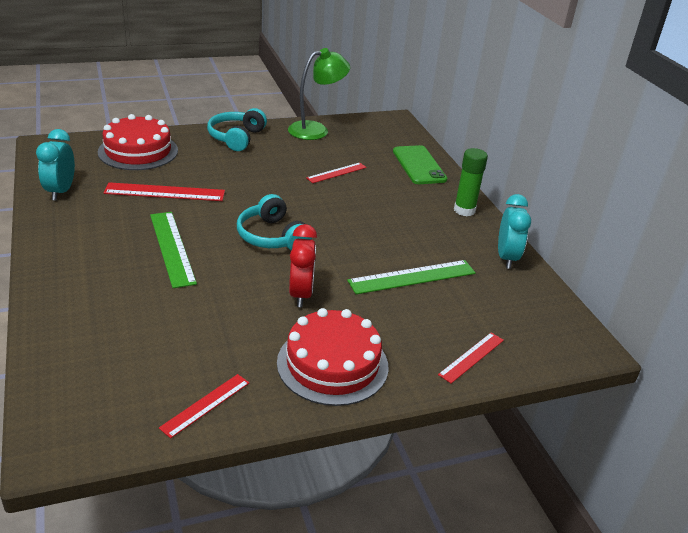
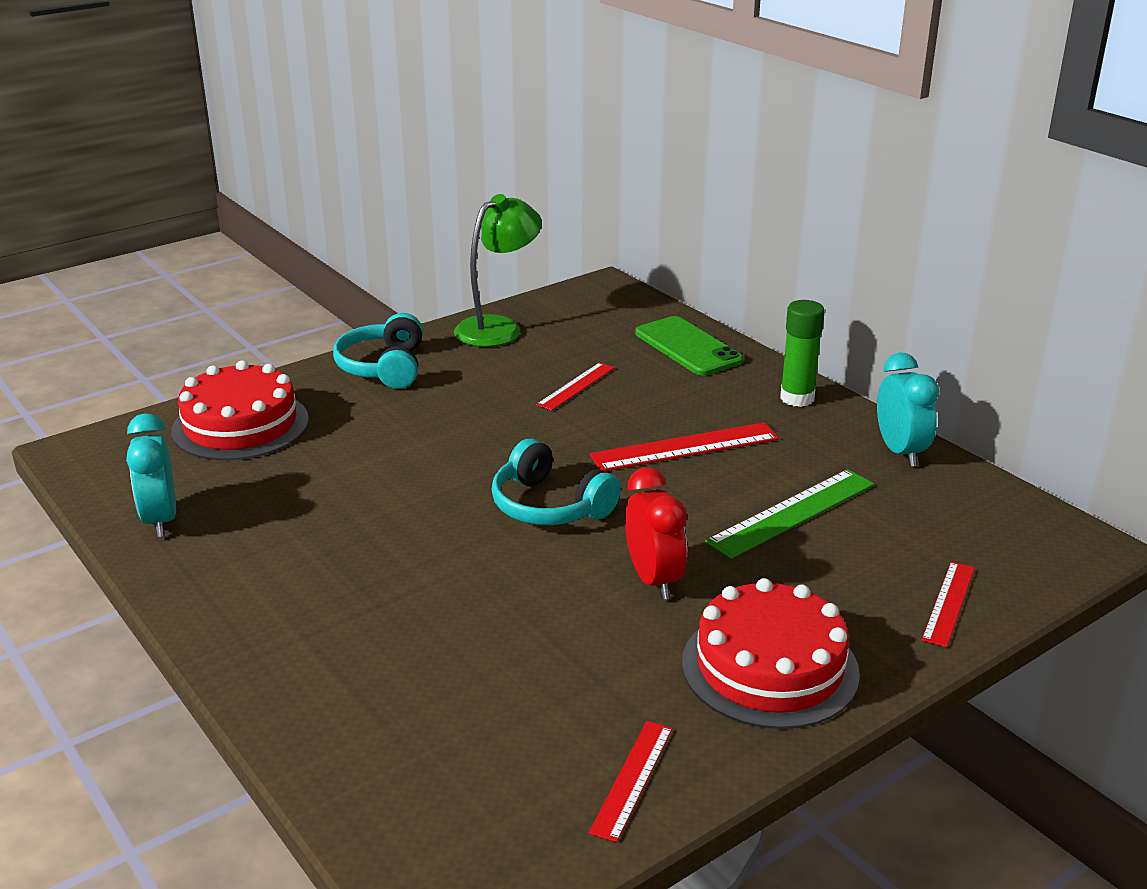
camera: 15 degrees left, 5 degrees down
red ruler [103,182,225,201] -> red ruler moved to [590,422,779,471]
green ruler [150,212,197,288] -> none

